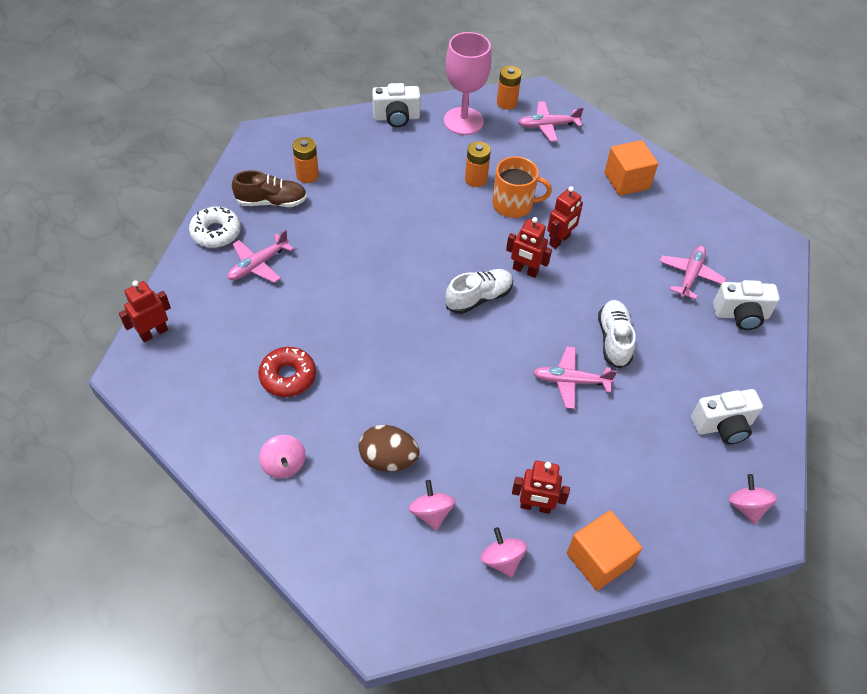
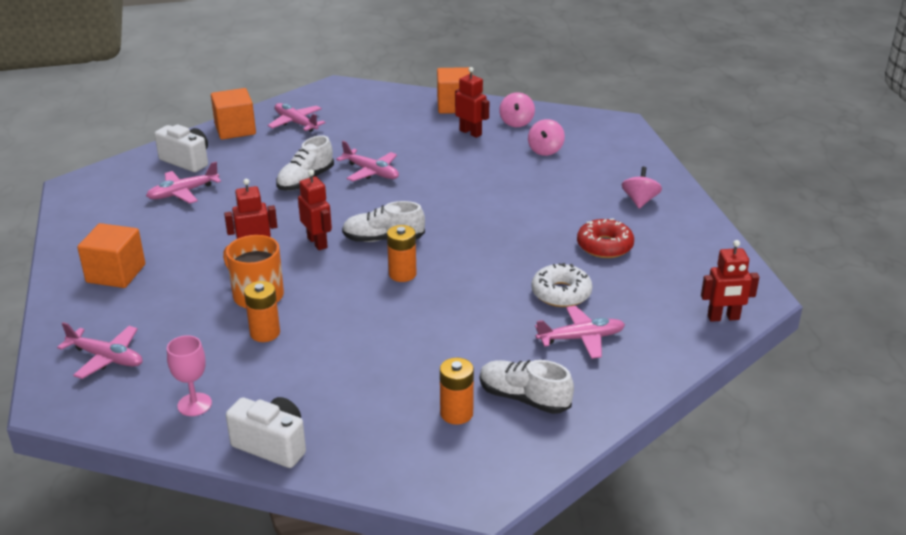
camera: 145 degrees left, 20 degrees down
white donut [189,207,241,248] -> white donut moved to [531,263,593,307]
brown shoe [232,170,307,207] -> white shoe [480,360,574,414]
brown egg [358,425,420,472] -> none
pink goblet [444,32,491,135] -> pink goblet [167,335,212,416], size x0.55
orange battery [497,66,522,110] -> orange battery moved to [387,225,417,282]
white camera [691,389,763,444] -> pink plane [268,103,326,132]
pink spinning top [728,474,777,524] -> none
none -> orange cube [211,88,256,140]

